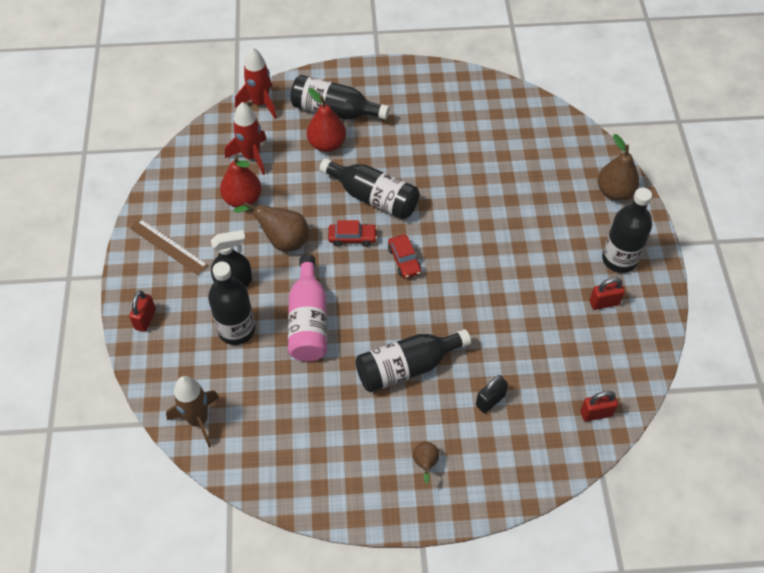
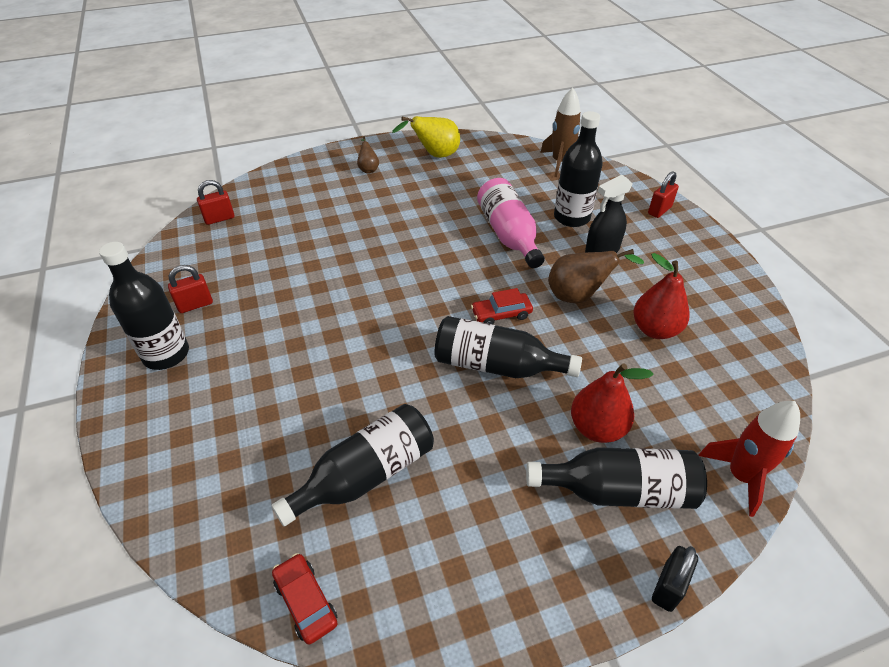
camera: 165 degrees right, 10 degrees down
red padlock [129,290,156,332] -> red padlock turned 45 degrees clockwise [648,171,679,218]
brown ruler [130,219,208,275] -> none
red rocket [225,102,267,175] -> none
black bottle [355,329,471,392] -> black bottle moved to [272,404,434,526]
red car [388,234,421,279] -> red car moved to [272,553,338,644]
black padlock [476,375,508,413] -> black padlock moved to [652,546,698,612]
brown pear [598,134,639,200] -> none
none -> yellow pear [392,116,460,158]

